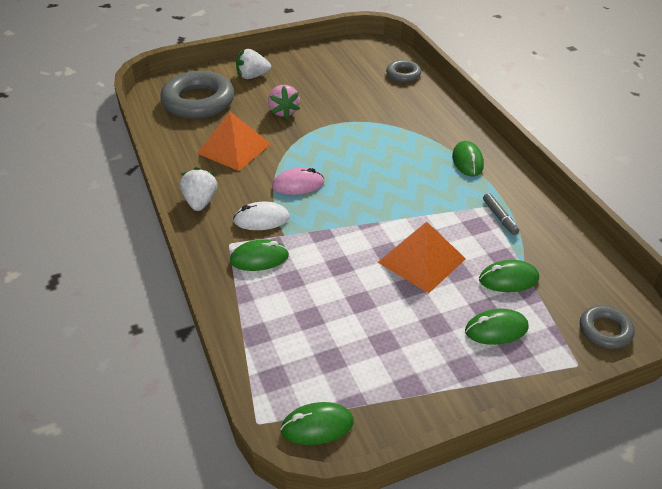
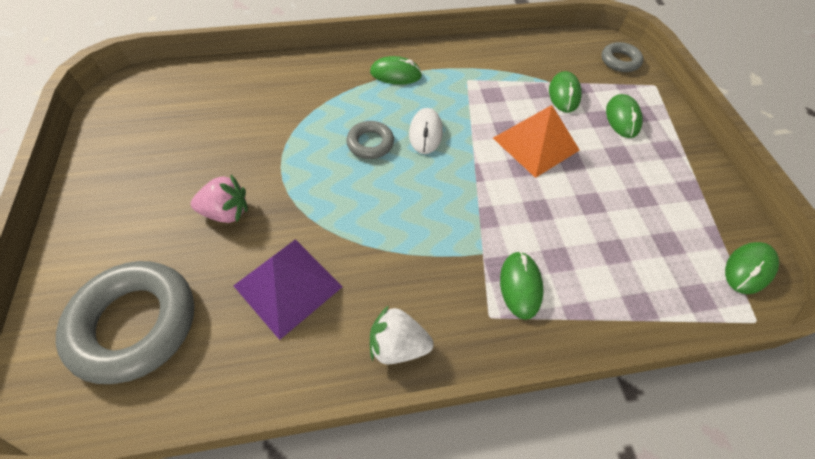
camera: 80 degrees left, 15 degrees up
orange pyramid [197,112,271,171] -> purple pyramid [233,239,342,340]
white mouse [233,202,290,230] -> white mouse moved to [409,108,443,154]
white strawberry [236,49,271,79] -> none
pink mouse [272,168,324,195] -> none
green mouse [280,402,354,445] -> green mouse turned 45 degrees clockwise [725,242,779,294]
grey ring [386,60,421,82] -> grey ring moved to [346,121,394,159]
grey marker [483,193,519,235] -> none

